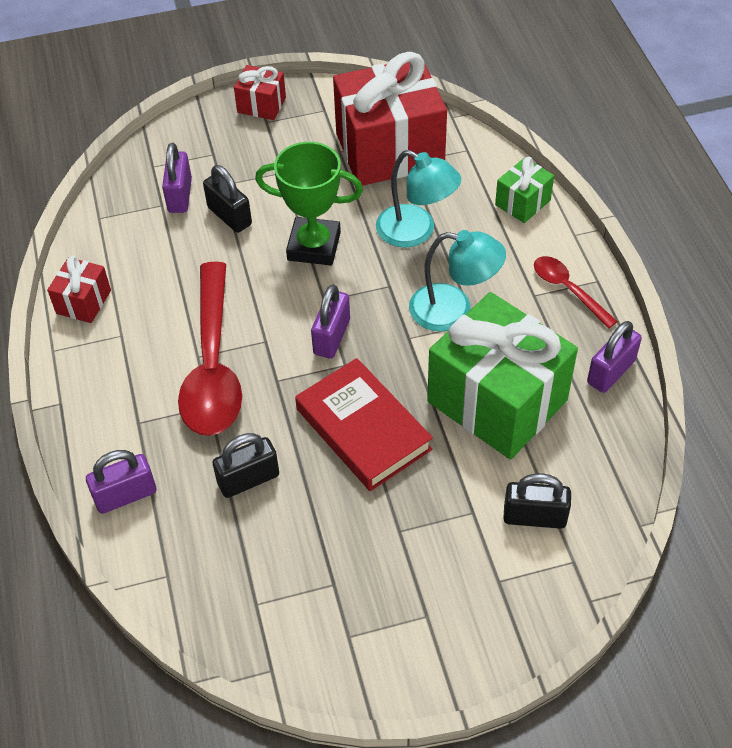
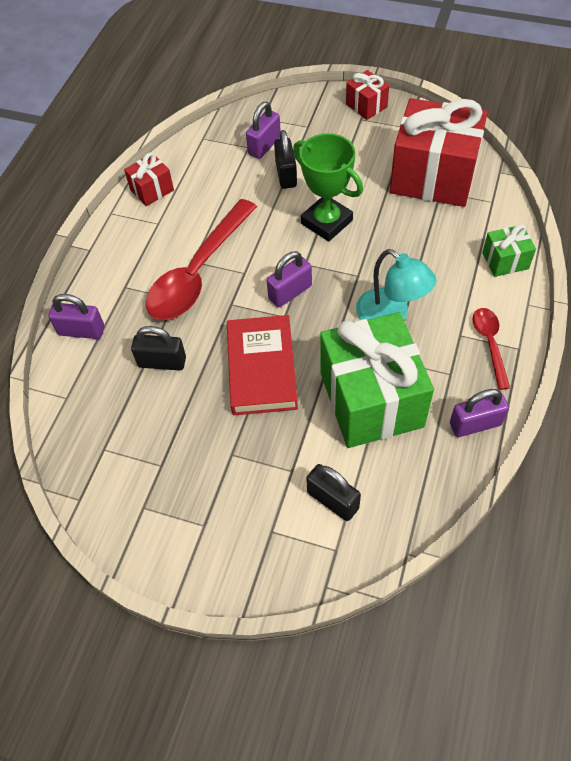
camera: 35 degrees right, 5 degrees up
turquoise lamp [376,150,461,248] -> none

